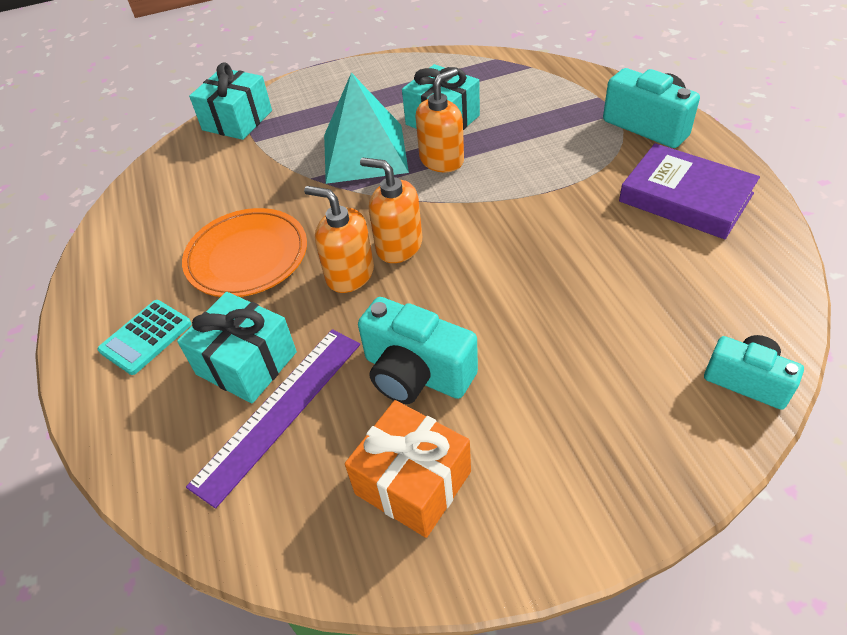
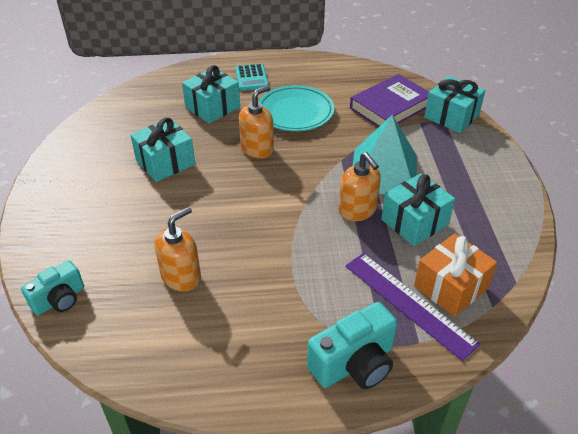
camera: 100 degrees right, 5 degrees down
turquoise calculator [97,300,192,375] -> turquoise calculator turned 150 degrees counterclockwise [235,64,269,91]
orange plate [182,208,307,297] -> turquoise plate [258,85,334,131]
purple ruler [186,329,360,509] -> purple ruler moved to [345,253,481,361]
orange gift [345,400,471,538] -> orange gift moved to [414,233,497,317]
turquoise camera [358,297,478,404] -> turquoise gift [131,117,195,182]
orange soap dispenser [360,158,422,263] -> orange soap dispenser moved to [155,207,201,292]
purple book [619,143,760,239] -> purple book moved to [350,74,429,127]

